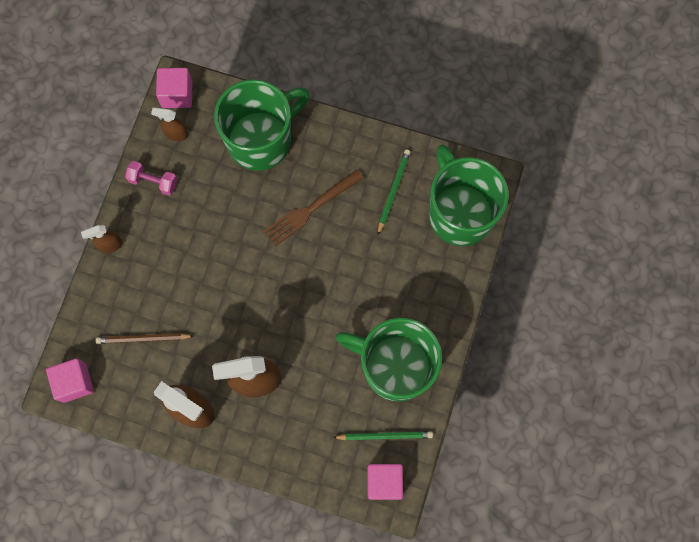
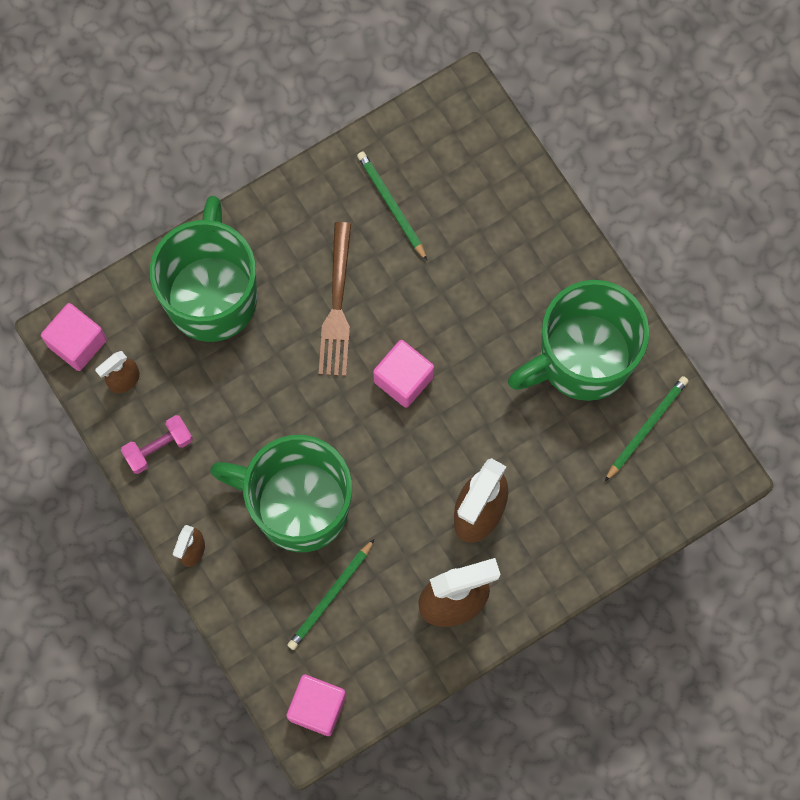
camera: 50 degrees left, 0 degrees up
brown pencil [95,333,193,344] -> green pencil [287,539,374,650]
pink cube [367,464,403,500] -> pink cube moved to [373,340,434,408]
green mug [429,144,509,246] -> green mug moved to [210,435,352,552]

